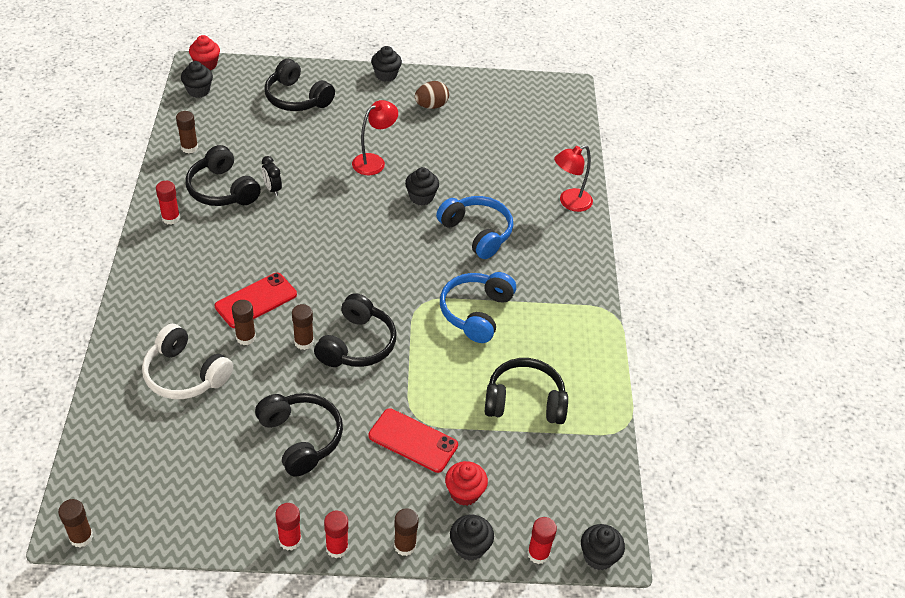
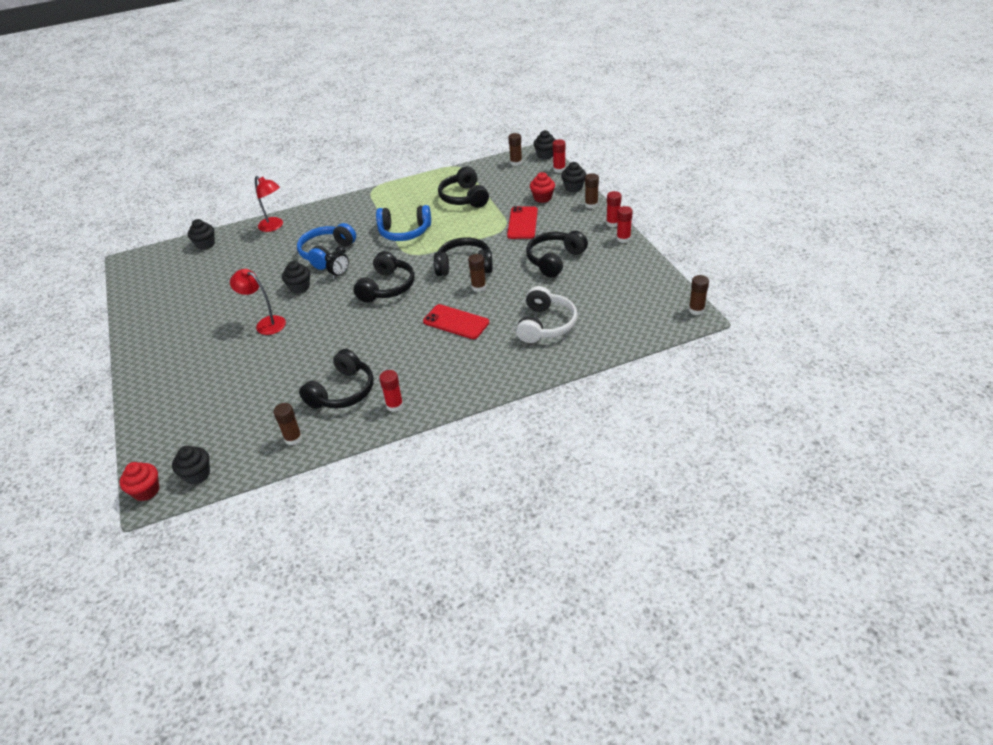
camera: 105 degrees left, 5 degrees down
brown glue stick [232,300,256,345] -> brown glue stick moved to [508,133,522,166]
black clock [262,156,282,196] -> black clock moved to [325,246,349,279]
black headphones [264,59,335,111] -> black headphones moved to [353,251,415,302]
black cupcake [371,46,402,82] -> black cupcake moved to [188,219,215,250]
brown egg [415,81,449,109] -> none

